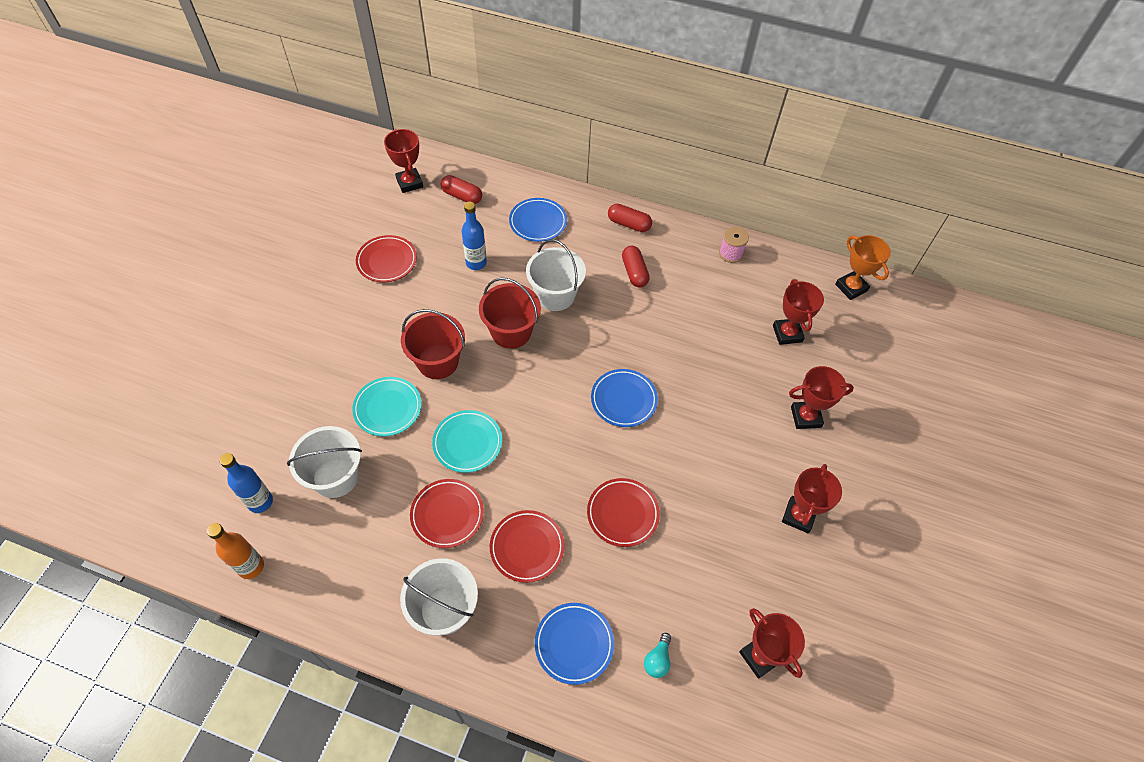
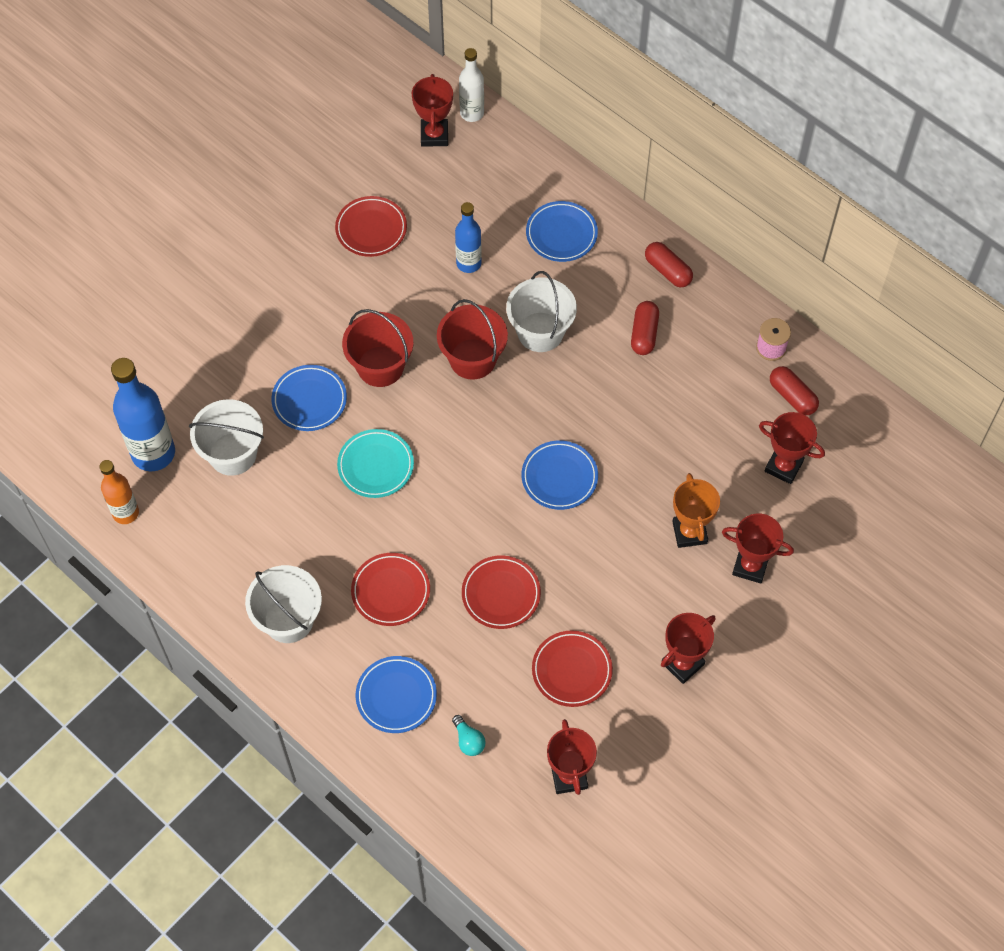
camera: 25 degrees right, 5 degrees up
blue bottle [219,453,273,513] -> blue bottle [111,358,175,471], size x1.67
turquoise plate [353,377,422,436] -> blue plate [272,365,347,431]
red plate [410,479,484,548] -> red plate moved to [532,631,613,707]
red capsule [441,175,482,204] -> red capsule moved to [770,366,819,415]
turquoise light bulb [644,633,671,678] -> turquoise light bulb turned 75 degrees counterclockwise [452,715,486,756]
red trophy [773,279,824,345] -> red trophy turned 75 degrees counterclockwise [759,412,825,484]
orange trophy [835,235,891,300] -> orange trophy moved to [672,473,720,548]
none -> white bottle [459,48,484,122]

